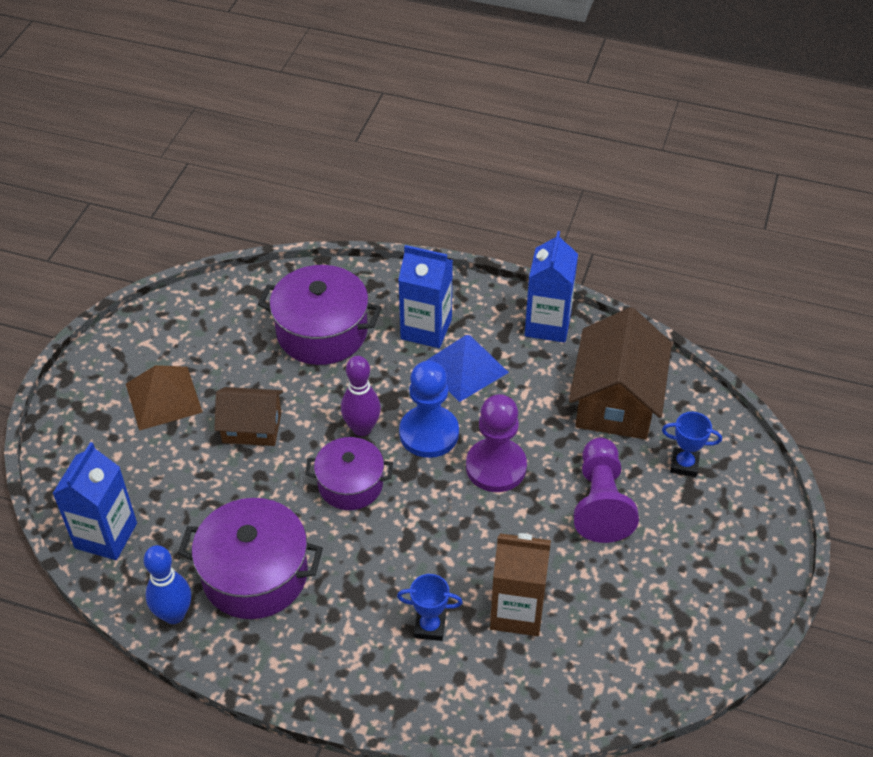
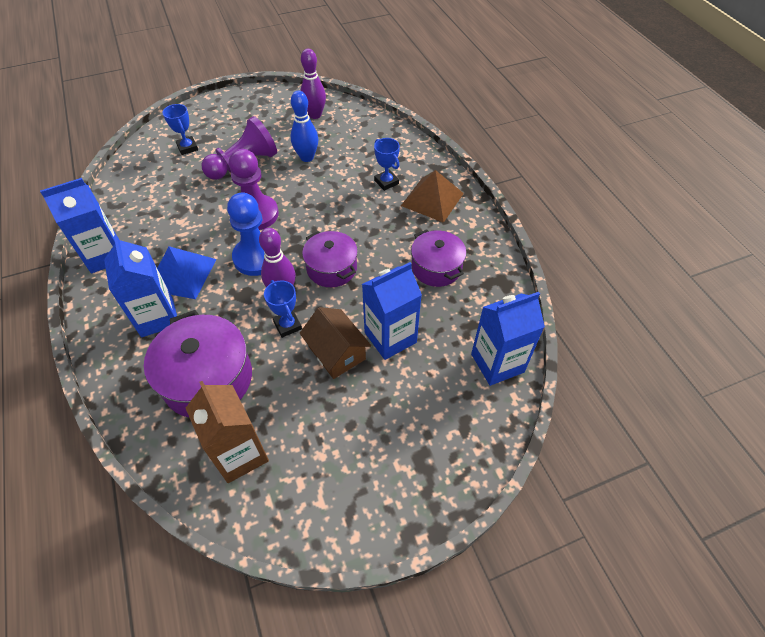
camera: 130 degrees left, 5 degrees up
brown pyramid [126,365,203,431] -> brown pyramid moved to [401,170,464,223]
blue bowling pin [144,545,191,624] -> blue bowling pin moved to [291,91,318,162]
purple pot [178,498,323,619] -> purple pot [411,229,466,287], size x0.65
brown carton [490,533,551,636] -> brown carton moved to [186,381,269,483]
brown house [569,307,672,439] -> none
none -> blue trophy [264,280,302,338]
none -> purple bowling pin [300,49,326,119]
none -> blue carton [362,262,422,360]

